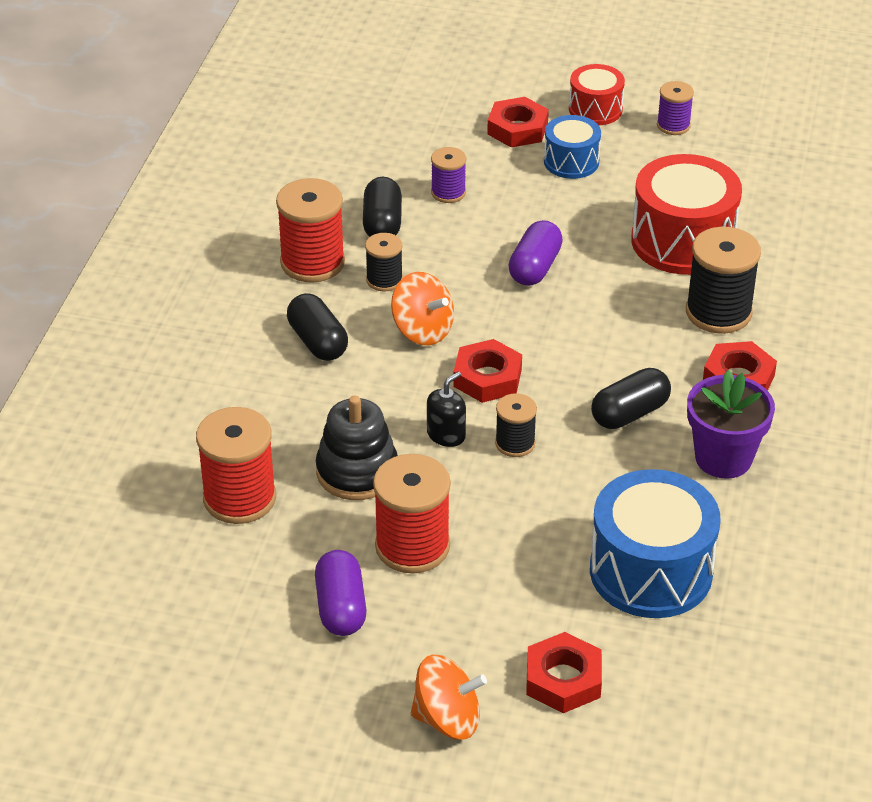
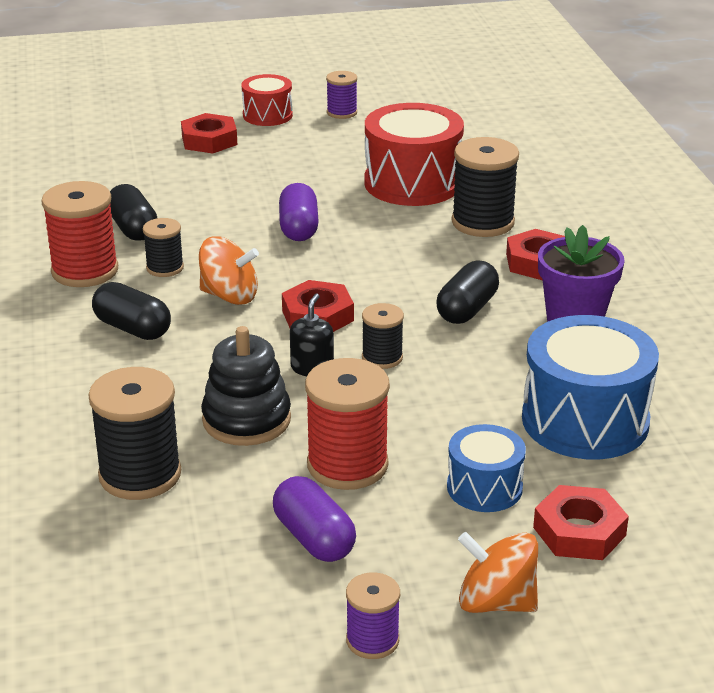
camera: 25 degrees left, 10 degrees down
red spool [196,407,276,524] -> black spool [88,367,181,500]
orange spinning top [410,655,487,739] -> orange spinning top turned 135 degrees counterclockwise [458,532,538,613]
purple spool [431,147,466,203] -> purple spool moved to [346,572,400,659]
blue drum [544,115,601,179] -> blue drum moved to [447,424,526,512]

